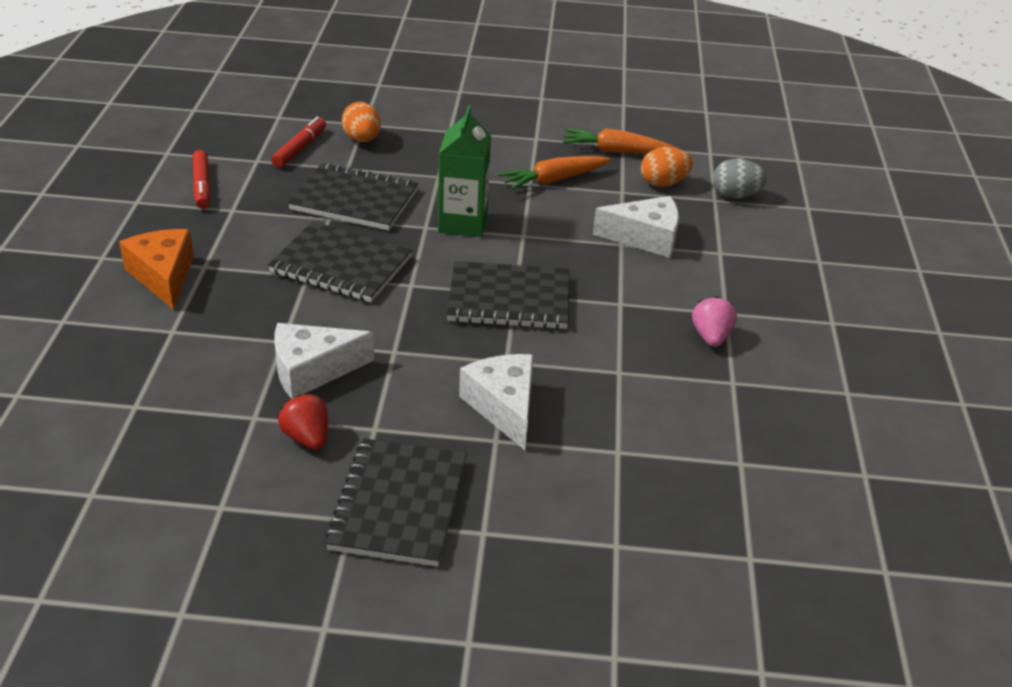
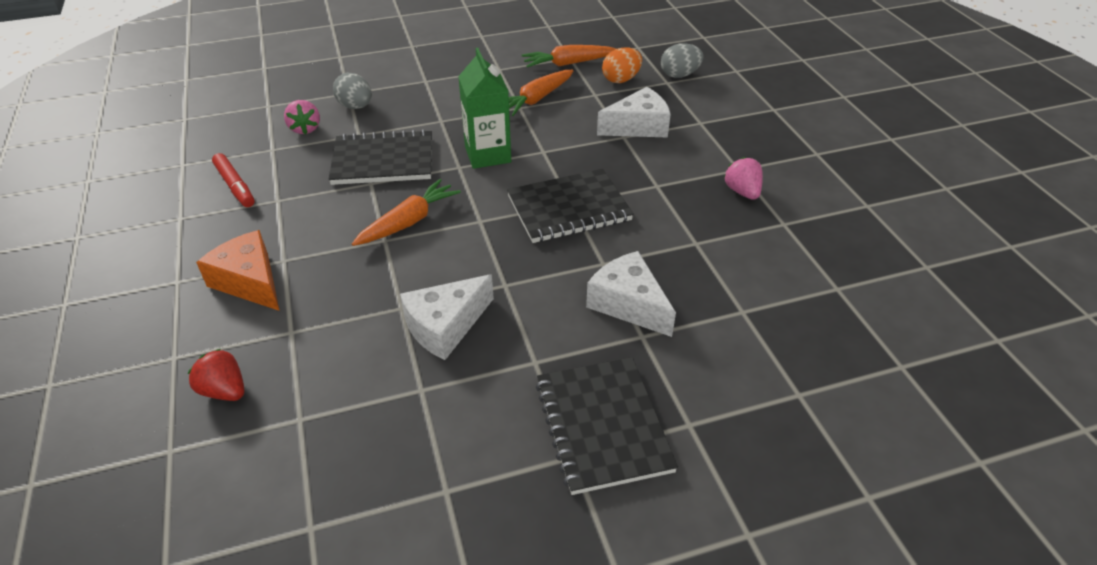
camera: 20 degrees left, 5 degrees up
black notebook [268,221,412,302] -> orange carrot [352,179,461,246]
red marker [271,117,326,168] -> pink strawberry [284,100,320,134]
red strawberry [278,394,328,450] -> red strawberry moved to [187,349,244,401]
orange egg [342,102,381,142] -> grey egg [333,73,372,109]

